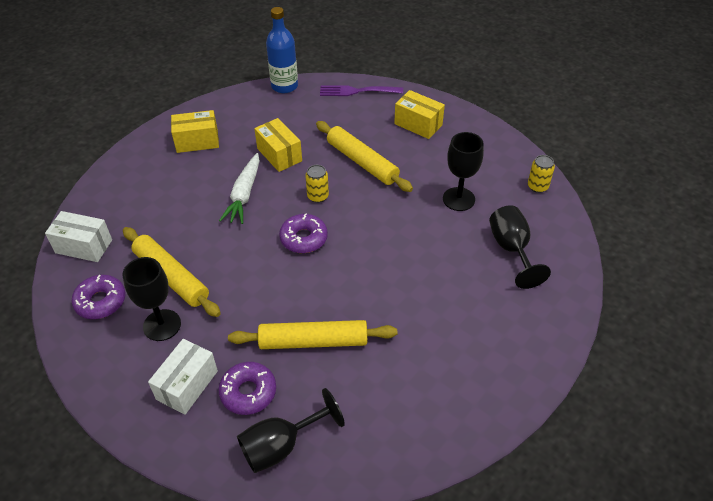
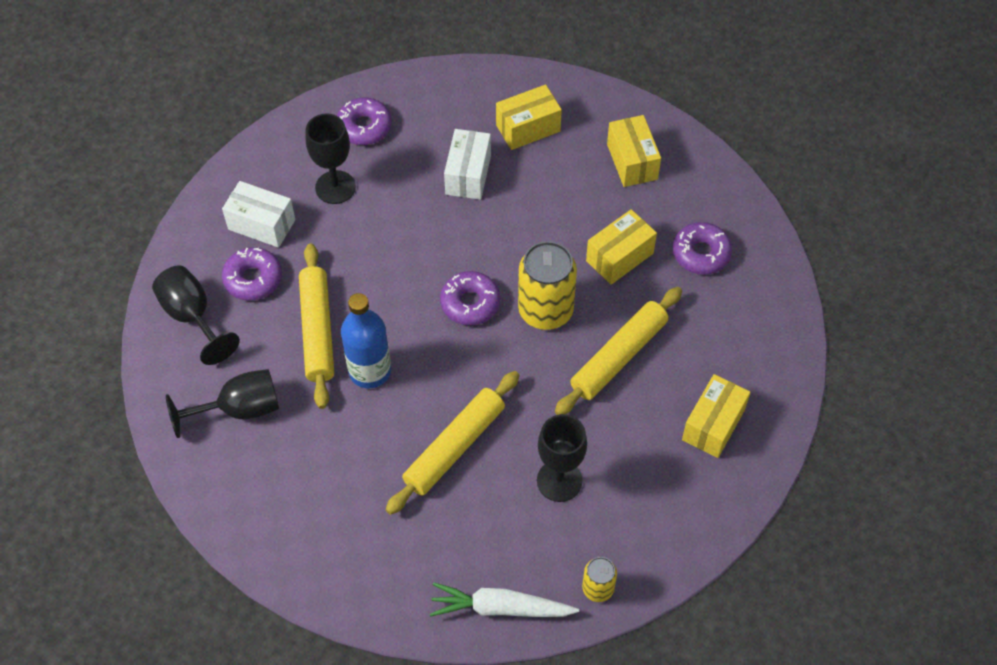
camera: 85 degrees right, 10 degrees up
white box [45,211,112,262] -> white box moved to [444,129,491,200]
yellow rolling pin [123,227,221,317] -> yellow rolling pin moved to [386,371,520,515]
white carrot [219,153,260,224] -> white carrot moved to [430,582,579,617]
blue bottle [266,7,298,93] -> blue bottle moved to [341,293,391,388]
yellow can [305,165,329,203] -> yellow can [518,241,577,330], size x1.93
purple fork [320,85,403,96] -> none
black goblet [489,205,551,289] -> black goblet moved to [166,369,279,438]
none -> yellow box [496,84,562,150]
none -> purple donut [673,222,732,275]

